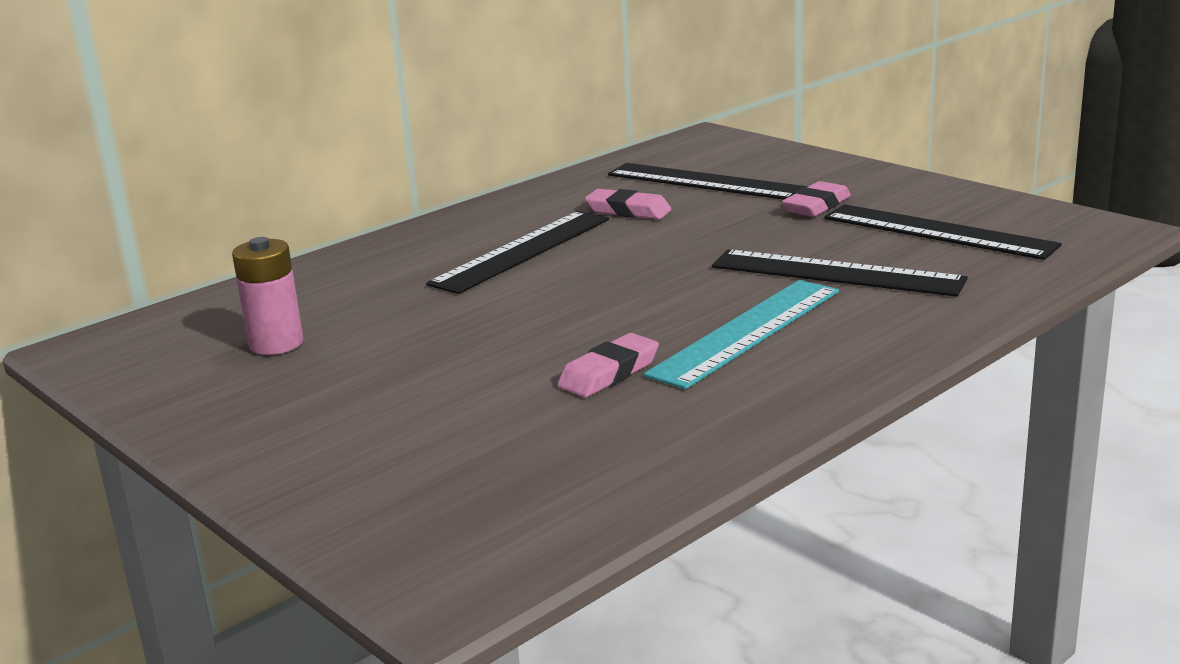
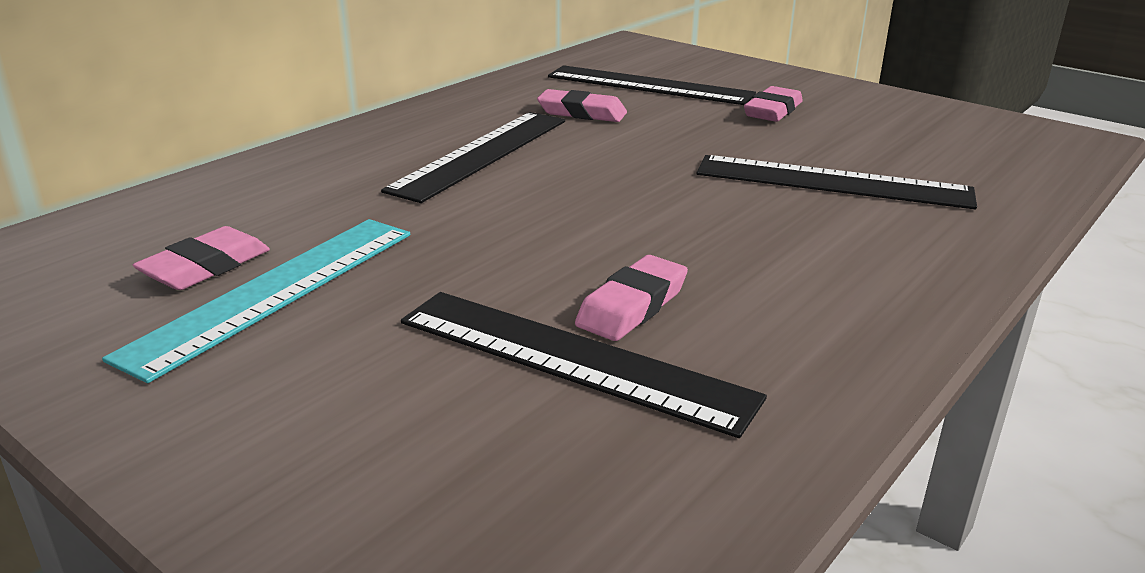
camera: 10 degrees left, 5 degrees up
pink battery [232,237,303,355] -> pink eraser [133,226,270,290]
turquoise ruler [644,280,839,389] -> turquoise ruler moved to [102,219,410,383]
black ruler [824,204,1062,260] -> black ruler moved to [401,292,767,438]

